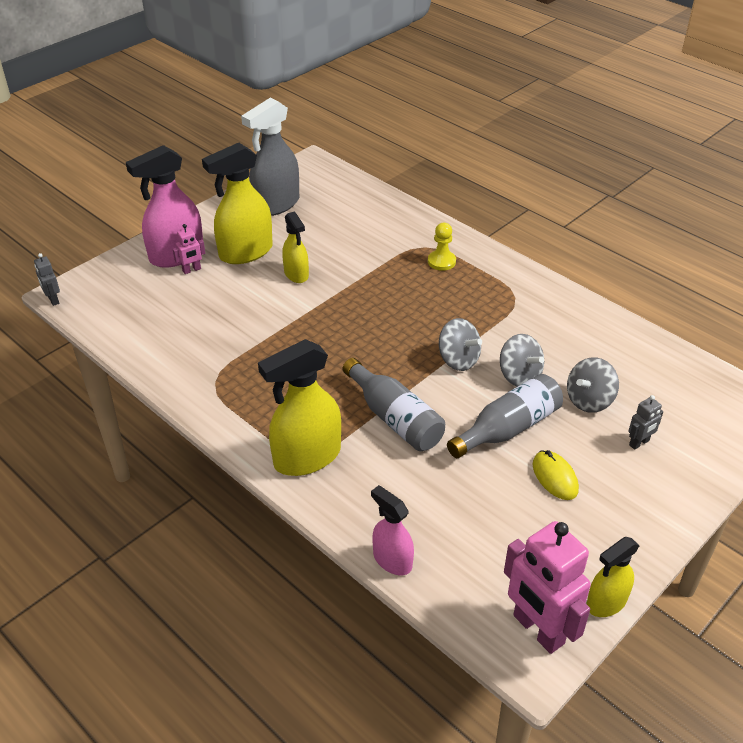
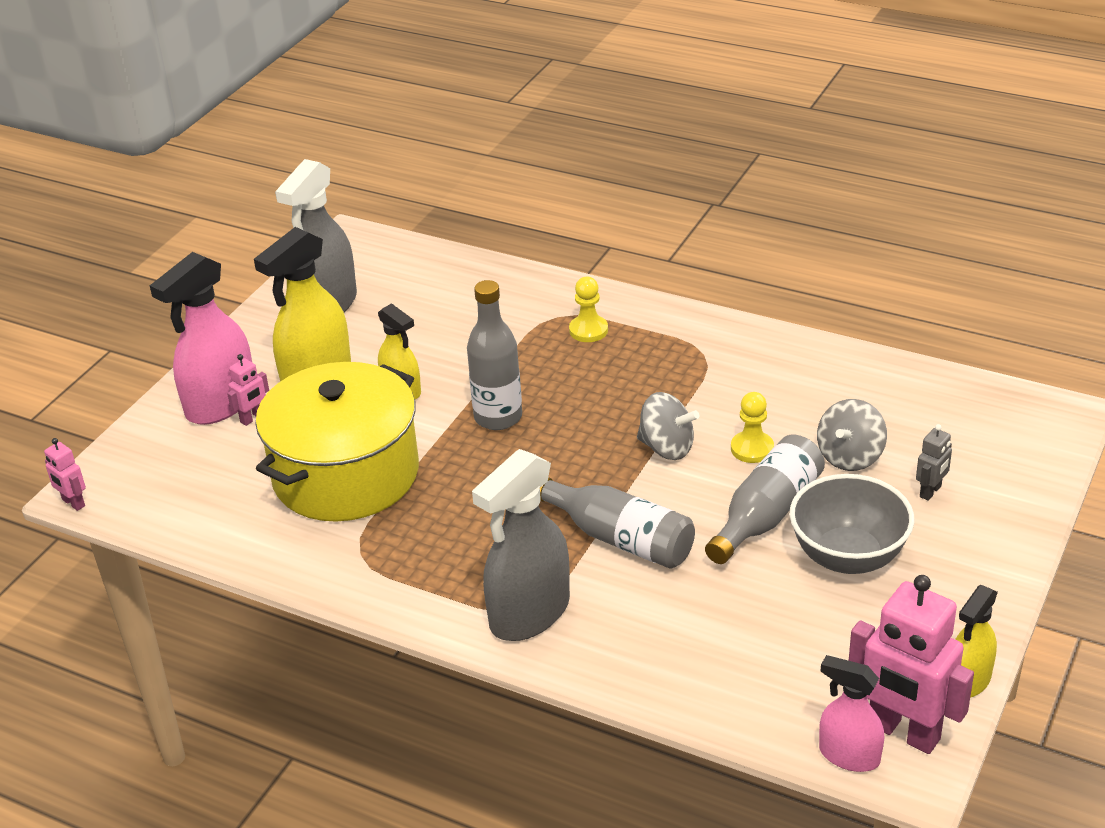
camera: 15 degrees left, 5 degrees down
grey robot [34,253,60,306] -> pink robot [44,438,86,511]
yellow spray bottle [258,339,341,476] -> grey spray bottle [472,449,570,641]
pink spray bottle [371,485,414,575] -> pink spray bottle moved to [819,655,884,772]
grey spinning top [500,334,544,387] -> yellow pawn [731,392,774,463]
yellow mouse [533,450,579,500] -> grey bowl [790,474,914,574]
none -> yellow pot [256,362,419,522]
none -> grey bottle [467,280,522,430]

